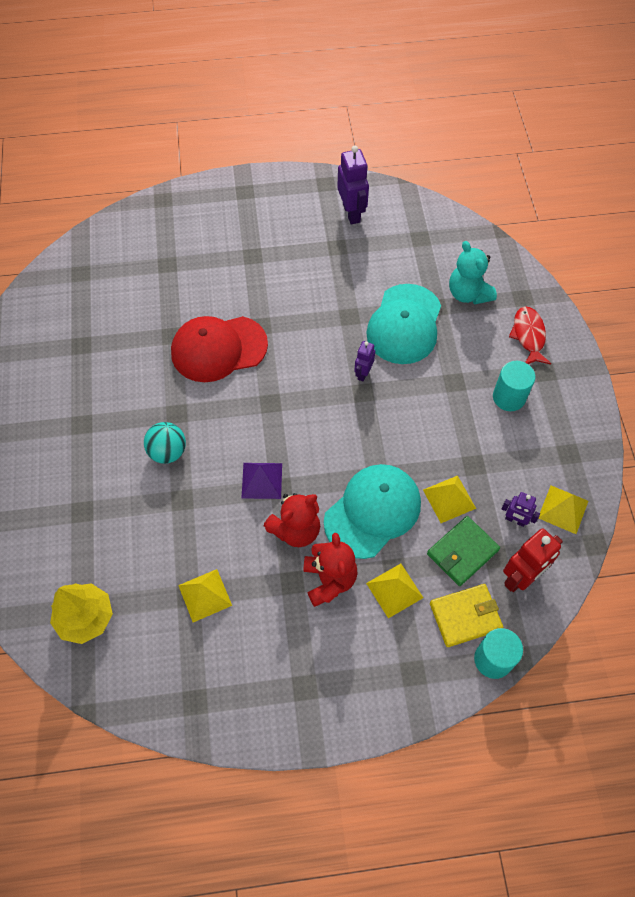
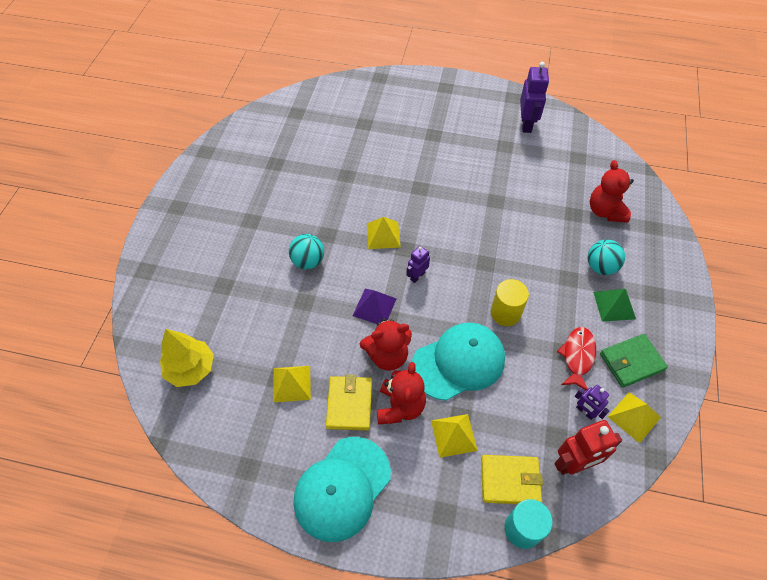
camera: 20 degrees right, 5 degrees down
red cap [171,316,268,382] -> none
purple robot [354,341,375,382] -> purple robot moved to [406,246,430,283]
turquoise cap [366,284,441,364] -> turquoise cap moved to [294,437,391,542]
yellow pyramid [423,475,476,523] -> yellow pyramid moved to [367,217,401,249]
green wallet [427,516,500,586] -> green wallet moved to [600,334,668,388]
turquoise teddy bear [449,241,497,304] -> red teddy bear [590,160,634,223]
turquoise cylinder [493,361,535,411] -> green pyramid [593,289,636,322]
red fish [509,306,551,364] -> red fish moved to [557,327,596,391]
none -> yellow wallet [326,375,372,431]
none -> yellow cylinder [491,279,529,326]
none -> turquoise ball [588,240,625,275]

